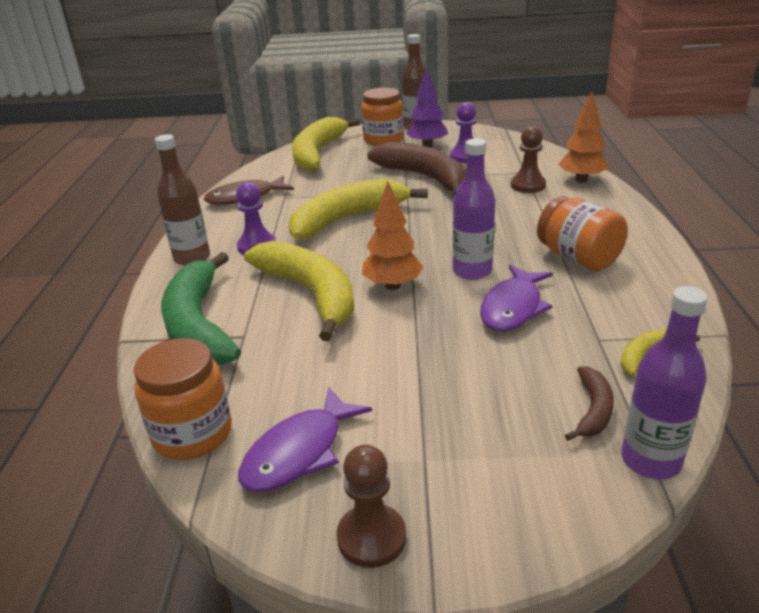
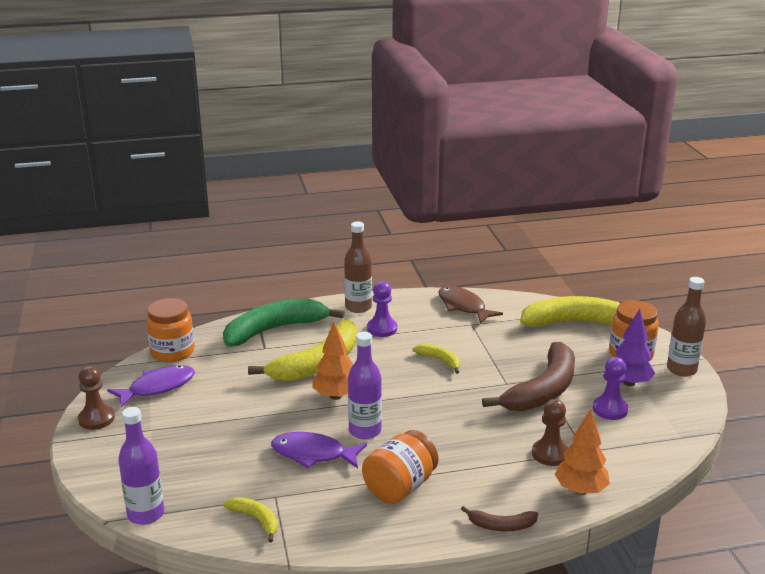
camera: 75 degrees right, 5 degrees down
purple fish [238,387,372,492] -> purple fish turned 120 degrees clockwise [107,365,195,407]
yellow banana [289,178,428,240] -> yellow banana [412,344,460,374], size x0.46
brown banana [565,366,614,441] -> brown banana moved to [461,506,538,531]

